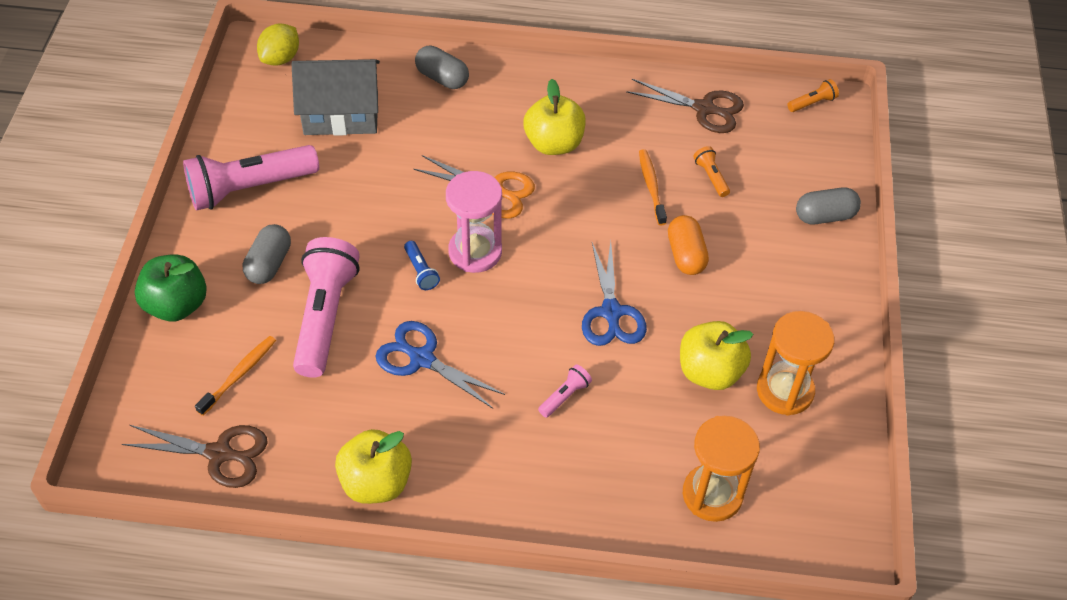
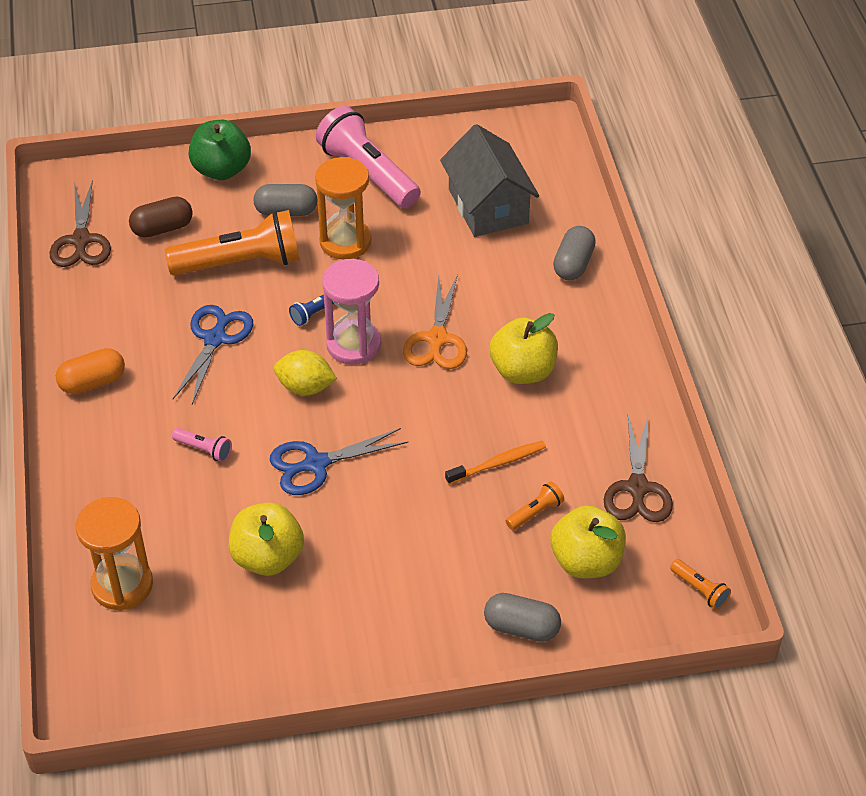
camera: 75 degrees right, 5 degrees down
orange toothbrush [195,336,276,416] -> brown capsule [129,197,193,238]
yellow lemon [257,24,299,65] -> yellow lemon moved to [274,350,337,395]
pink flashlight [293,237,360,378] -> orange flashlight [165,210,300,275]
yellow apple [335,429,412,504] -> yellow apple moved to [551,505,626,578]
orange capsule [668,215,709,275] -> orange capsule moved to [56,348,125,394]
orange hourglass [757,311,834,416] -> orange hourglass moved to [315,157,372,259]
grey capsule [796,187,861,224] -> grey capsule turned 45 degrees counterclockwise [484,593,561,642]

